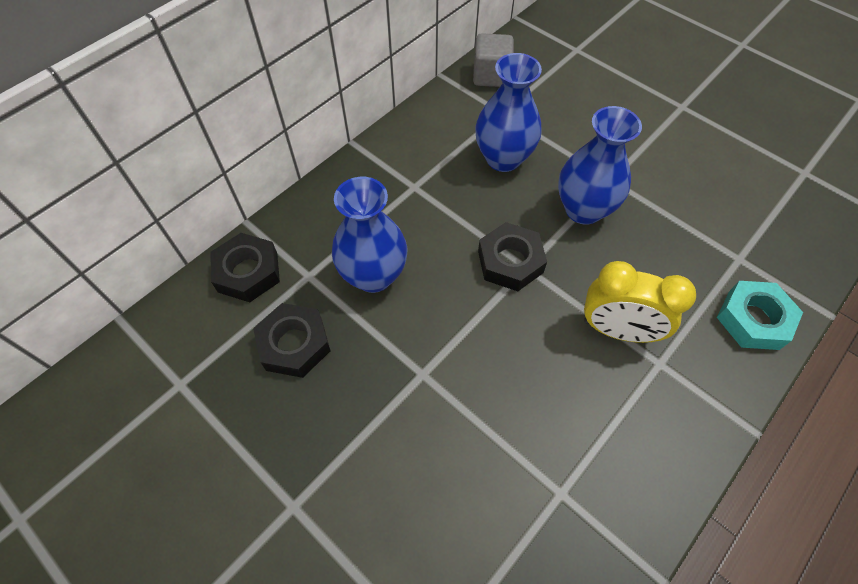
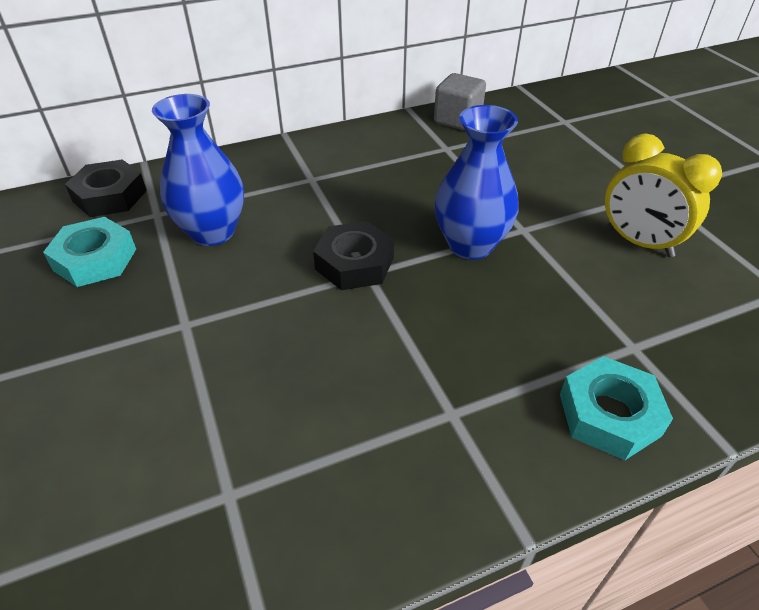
camera: 25 degrees right, 15 degrees down
black nut [253,303,331,378] -> turquoise nut [43,217,136,287]
blue vase [475,53,542,172] -> none
yellow clock [584,261,696,343] -> yellow clock moved to [605,134,722,257]

